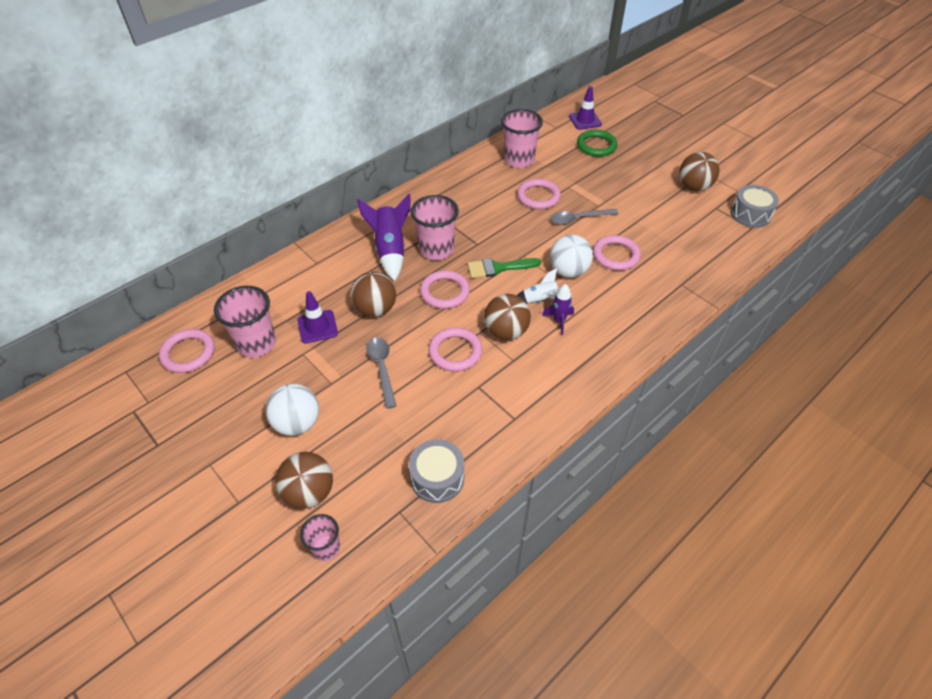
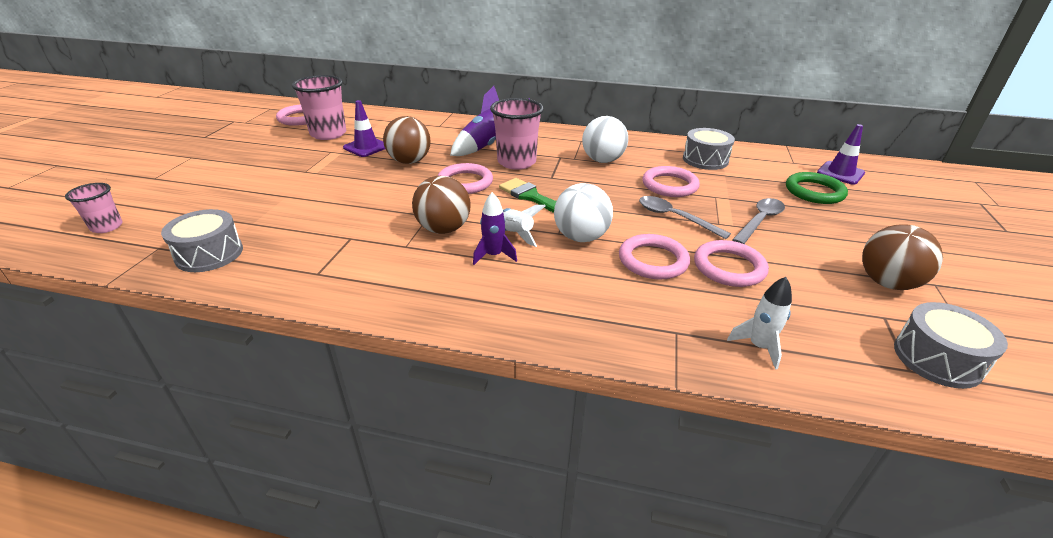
camera: 55 degrees right, 15 degrees down
white ball [266,384,319,436] -> white ball moved to [582,116,628,163]
brown ball [275,452,333,509] -> none
grey spoon [366,337,396,409] -> grey spoon moved to [732,198,785,244]
pink ring [429,328,482,371] -> pink ring moved to [694,240,769,287]
pink cup [501,109,543,168] -> grey drum [683,128,735,170]
none -> white rocket [727,277,792,370]

